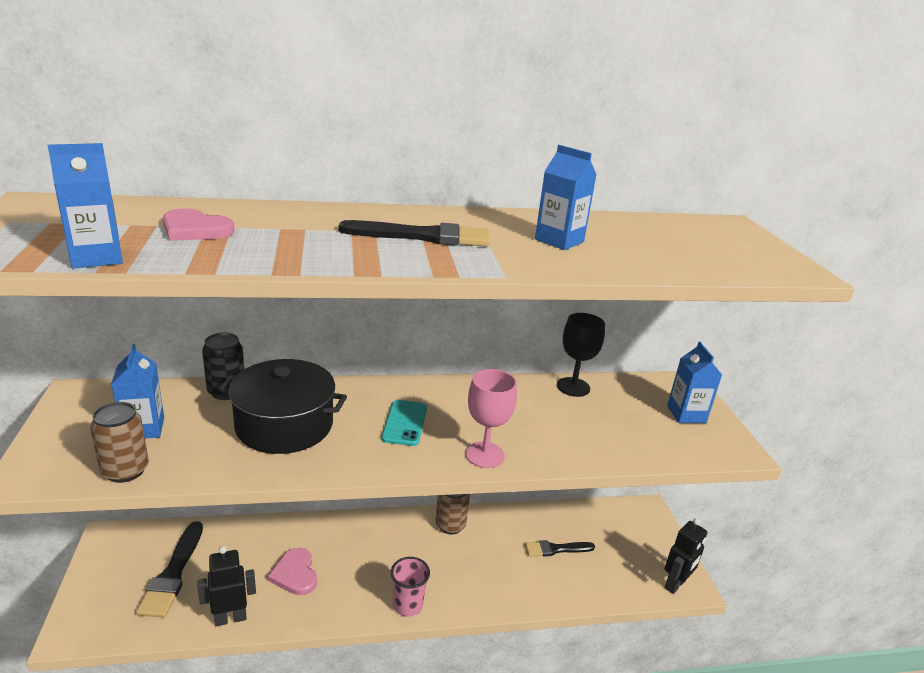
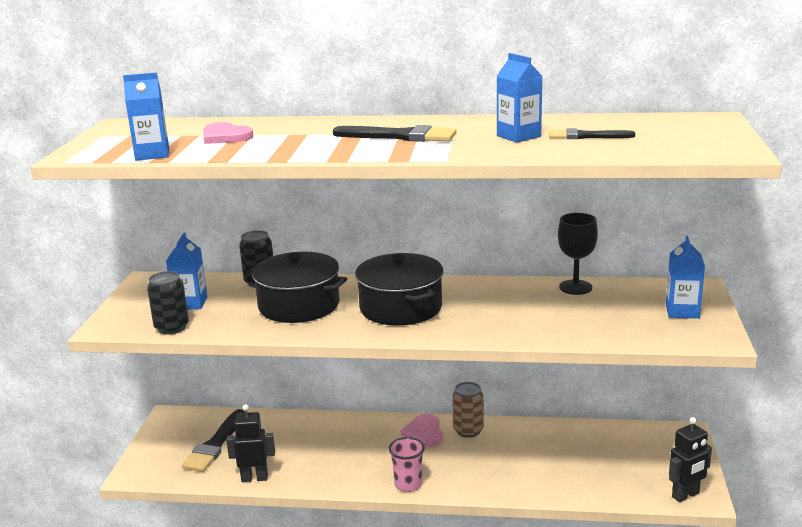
camera: 20 degrees right, 5 degrees down
brown can [90,402,149,483] -> black can [147,271,189,334]
pink heart [268,548,317,595] -> pink heart moved to [401,414,443,447]
turquoise phone [381,400,427,446] -> black pot [355,253,443,326]
pink goblet [465,369,517,468] -> none
black brush [525,540,595,557] -> black brush moved to [549,128,635,139]

